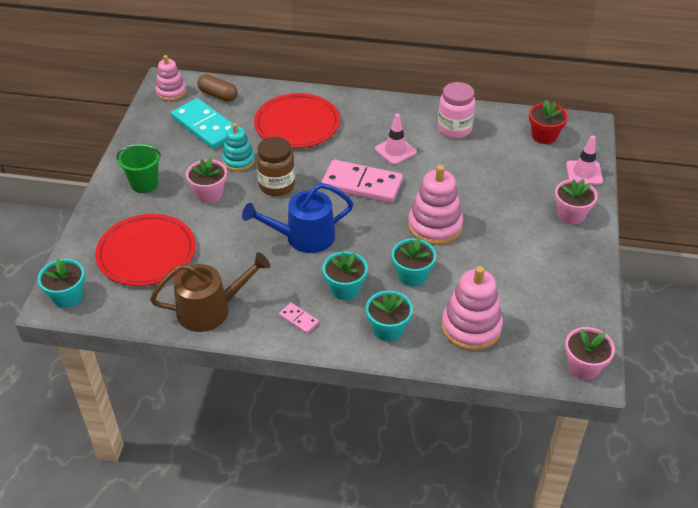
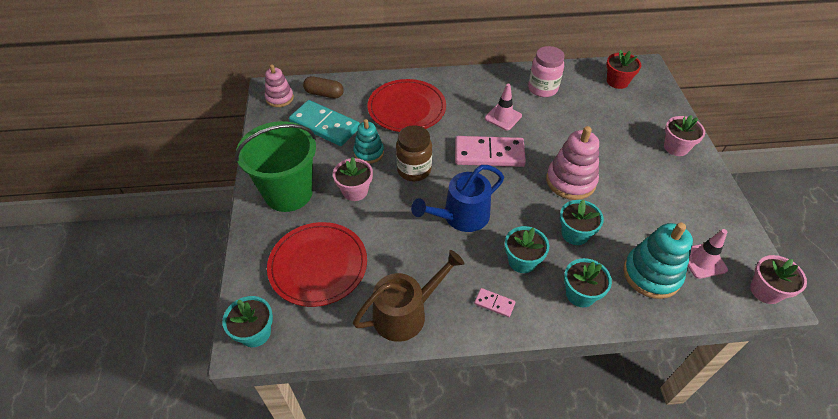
camera: 15 degrees left, 5 degrees up
green bucket [117,143,161,193] -> green bucket [235,121,316,212], size x1.81
pink stacking toy [442,266,503,351] -> turquoise stacking toy [623,223,693,299]
pink traffic cone [566,135,603,185] -> pink traffic cone moved to [688,229,728,279]

